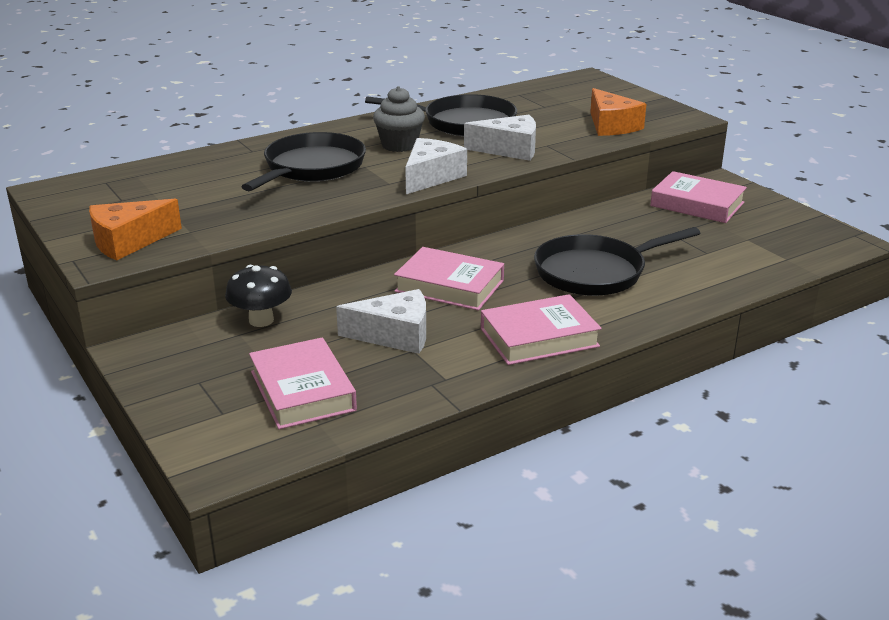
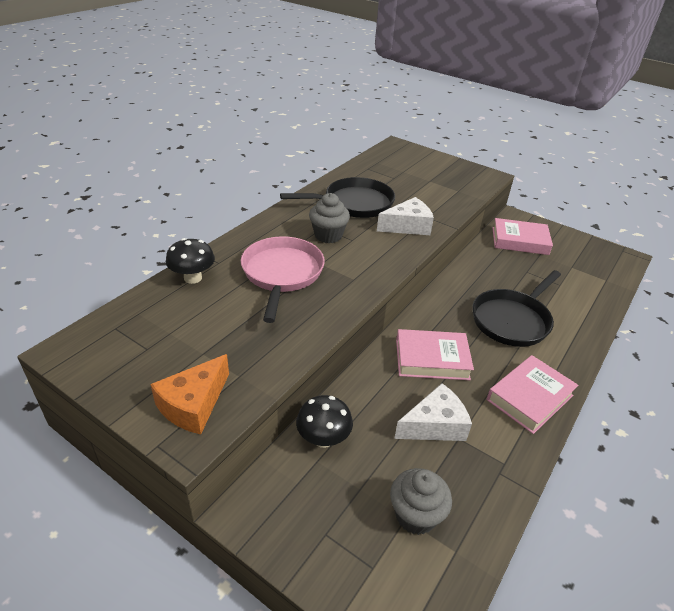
camera: 25 degrees left, 10 degrees up
black pan [241,132,366,191] -> pink pan [241,236,325,323]
pink book [249,338,357,429] -> grey cupcake [390,468,452,535]
white cheese [405,138,467,194] -> none
orange cheese [590,88,646,136] -> none
none -> black mushroom [166,238,215,284]

